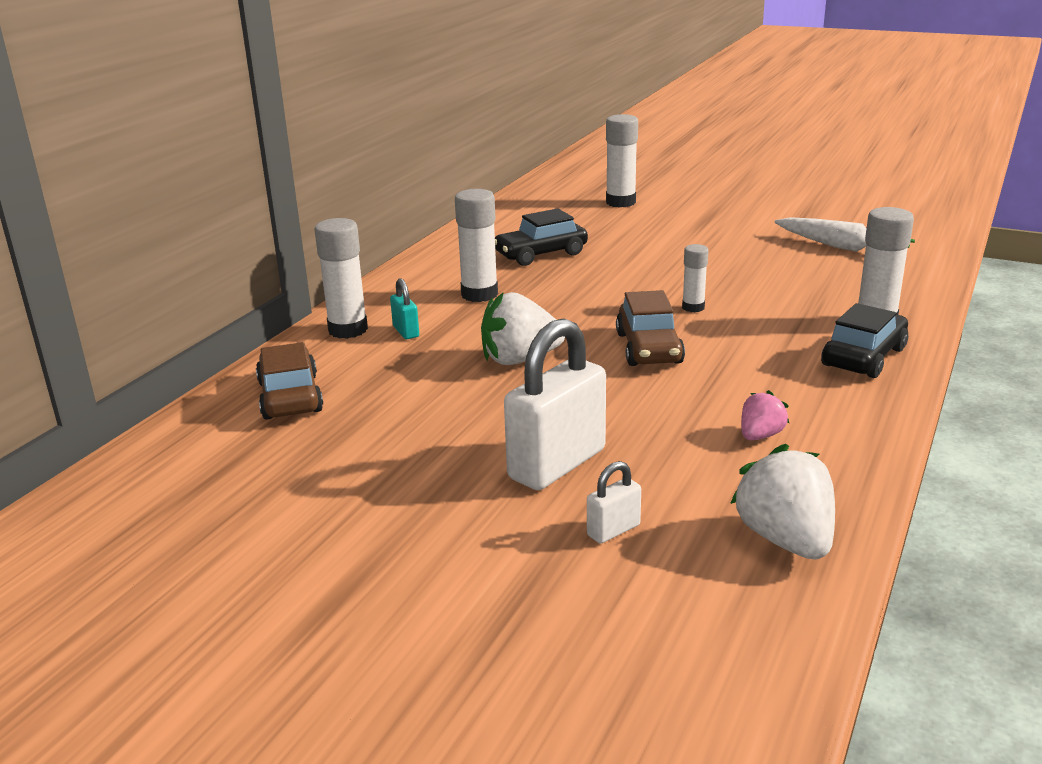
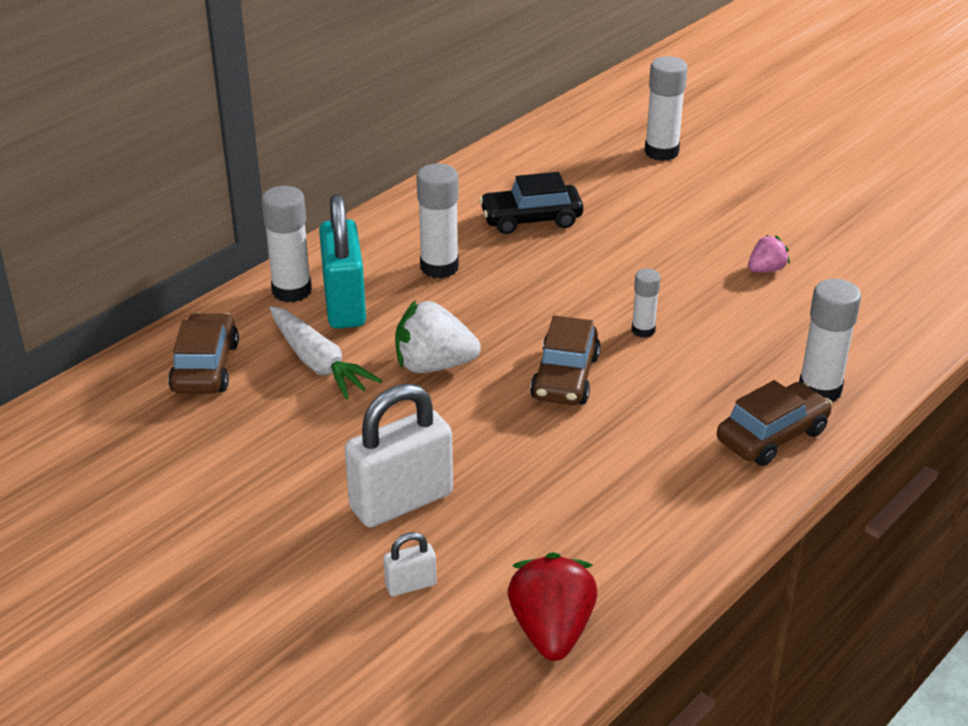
camera: 15 degrees right, 10 degrees up
turquoise padlock [390,278,419,339] -> turquoise padlock [319,194,366,329], size x2.18
white strawberry [730,444,835,559] -> red strawberry [508,552,597,661]
pink strawberry [741,390,789,440] -> pink strawberry moved to [748,235,790,272]
white carrot [774,217,915,252] -> white carrot moved to [269,306,382,399]
black car [821,303,908,378] -> brown car [717,380,832,466]

